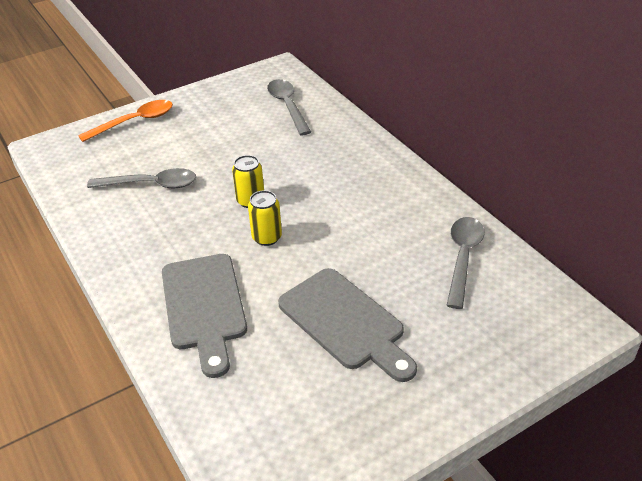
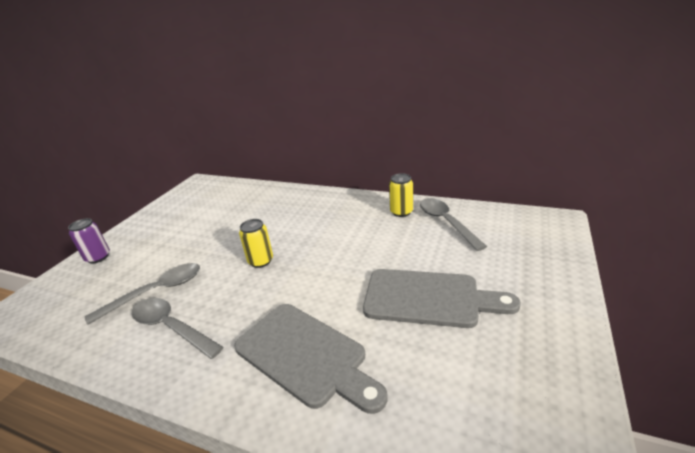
camera: 35 degrees left, 10 degrees down
orange spoon [78,100,173,142] -> purple can [68,218,110,264]
yellow can [248,190,282,246] -> yellow can moved to [389,173,413,217]
grey spoon [267,79,311,135] -> grey spoon moved to [132,298,223,359]

